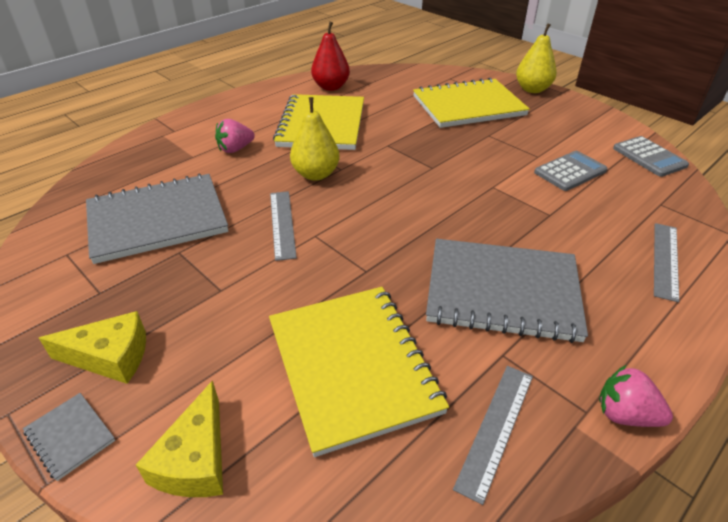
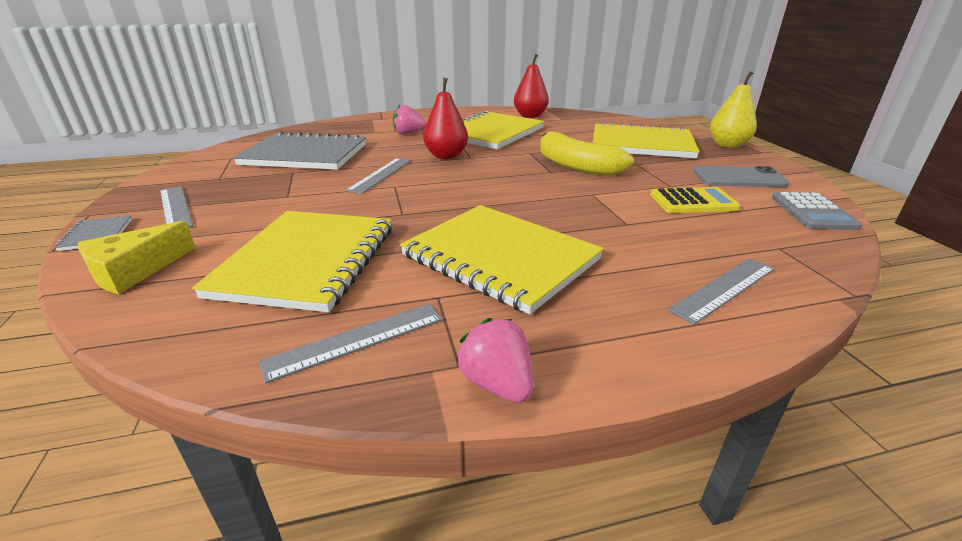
camera: 30 degrees right, 10 degrees down
yellow cheese [39,311,146,384] -> grey ruler [160,186,193,227]
yellow pear [290,97,340,181] -> red pear [423,78,468,159]
grey notebook [426,239,588,343] -> yellow notebook [400,205,604,315]
grey calculator [534,151,608,191] -> yellow calculator [650,187,741,213]
none -> yellow banana [540,131,634,176]
none -> grey phone [693,166,789,187]

